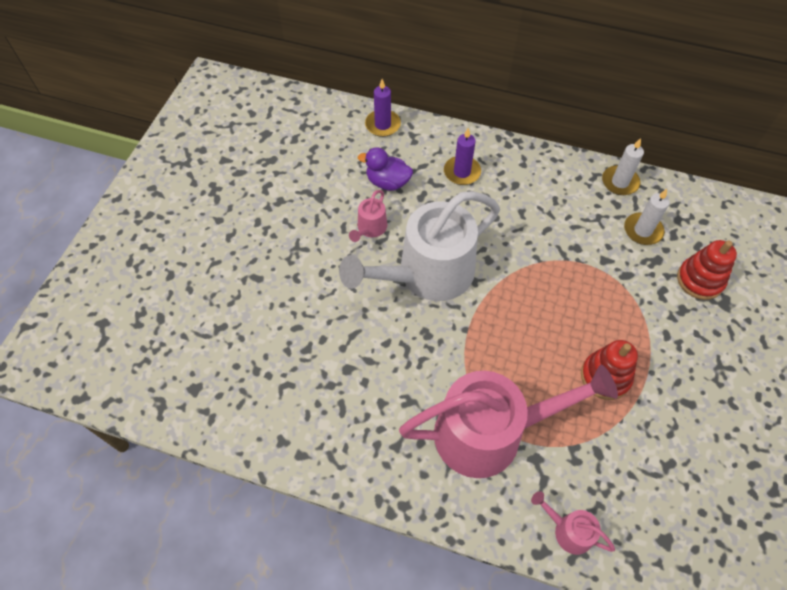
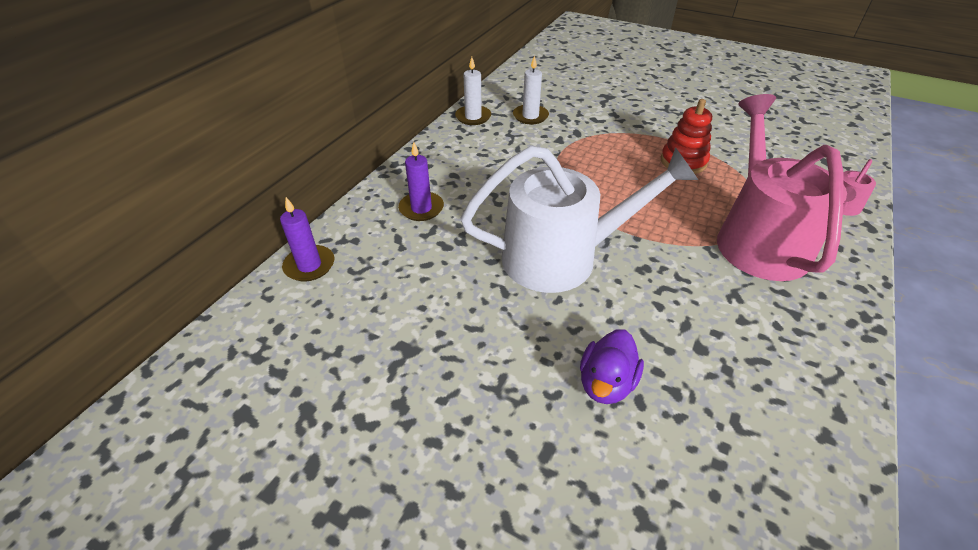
camera: 80 degrees left, 15 degrees down
white watering can [339,191,500,301] -> white watering can turned 75 degrees counterclockwise [461,145,698,293]
pink watering can [349,190,387,242] -> none
purple duck [358,147,413,191] -> purple duck moved to [580,329,644,404]
red stacking toy [677,240,737,300] -> none

